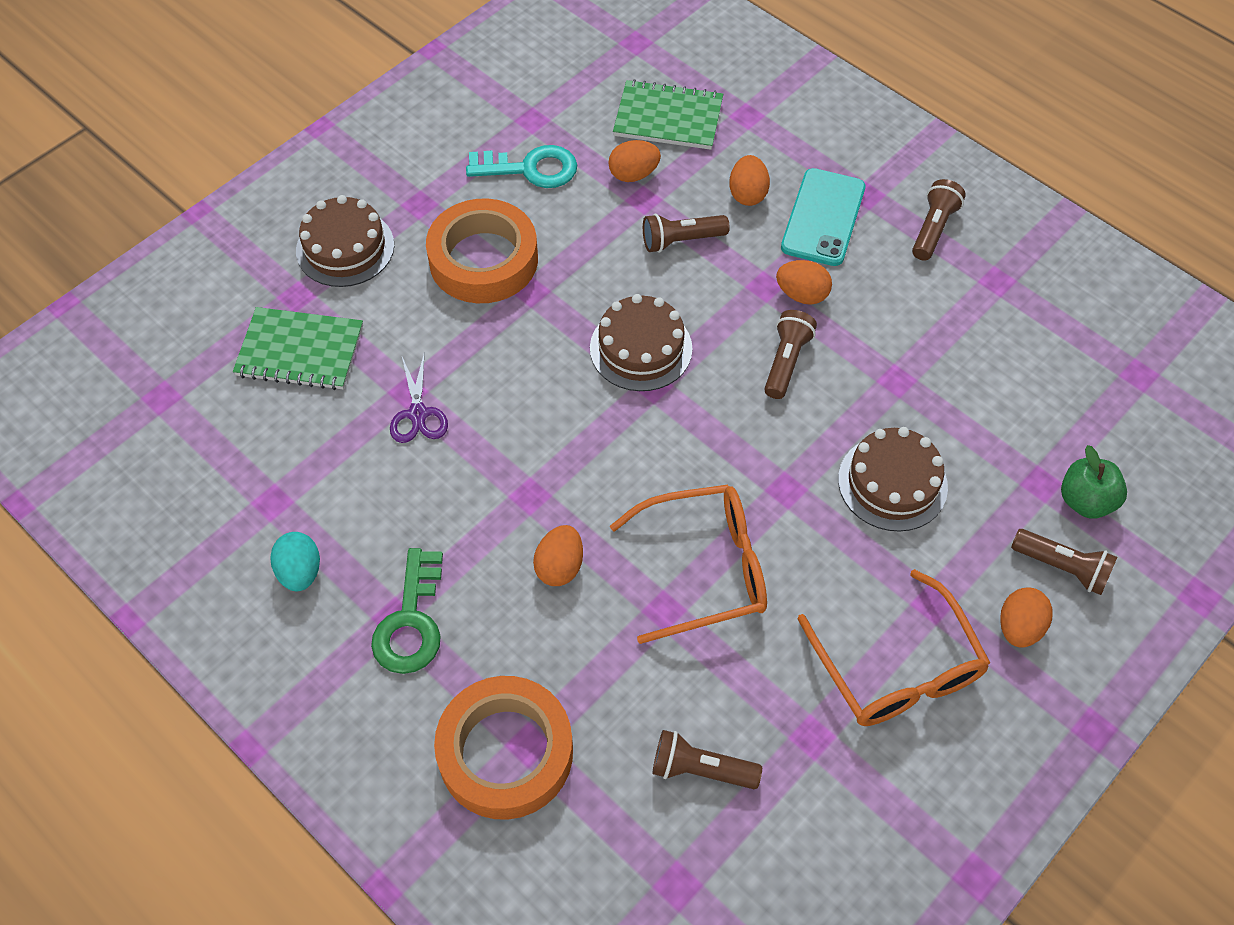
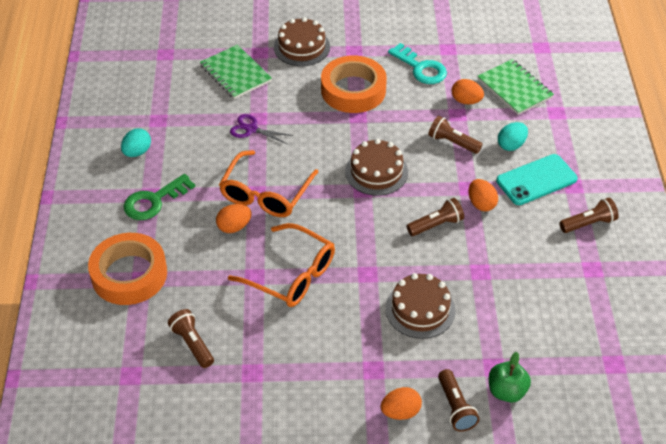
camera: 45 degrees right, 10 degrees down
purple scissors [390,352,448,443] -> purple scissors turned 75 degrees clockwise [230,114,293,144]
orange egg [729,155,770,206] -> turquoise egg [498,122,528,151]
orange glasses [797,569,990,726] -> orange glasses moved to [219,150,318,217]

